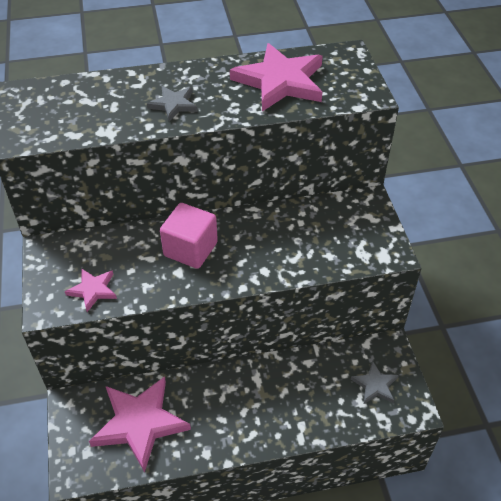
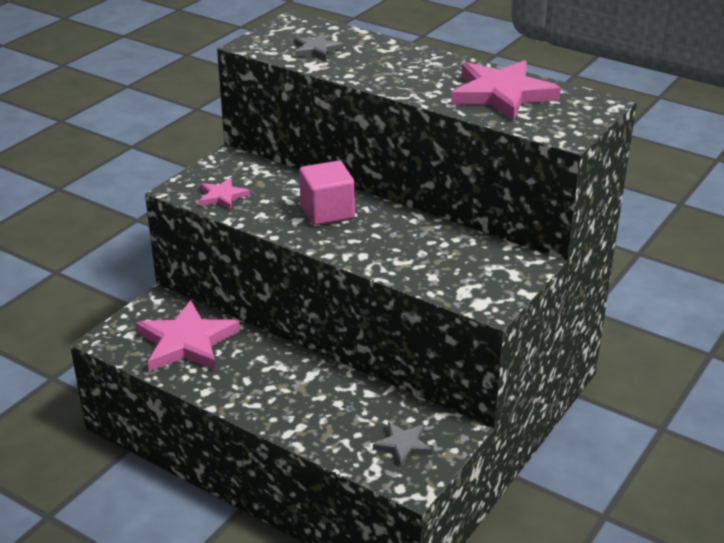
camera: 45 degrees right, 15 degrees down
grey star [147,86,198,122] -> grey star moved to [295,33,343,60]

